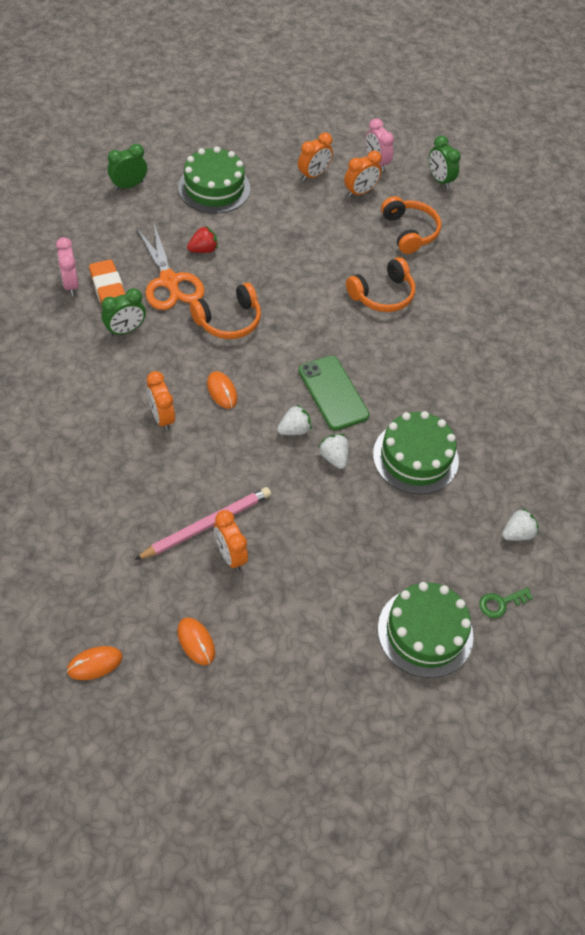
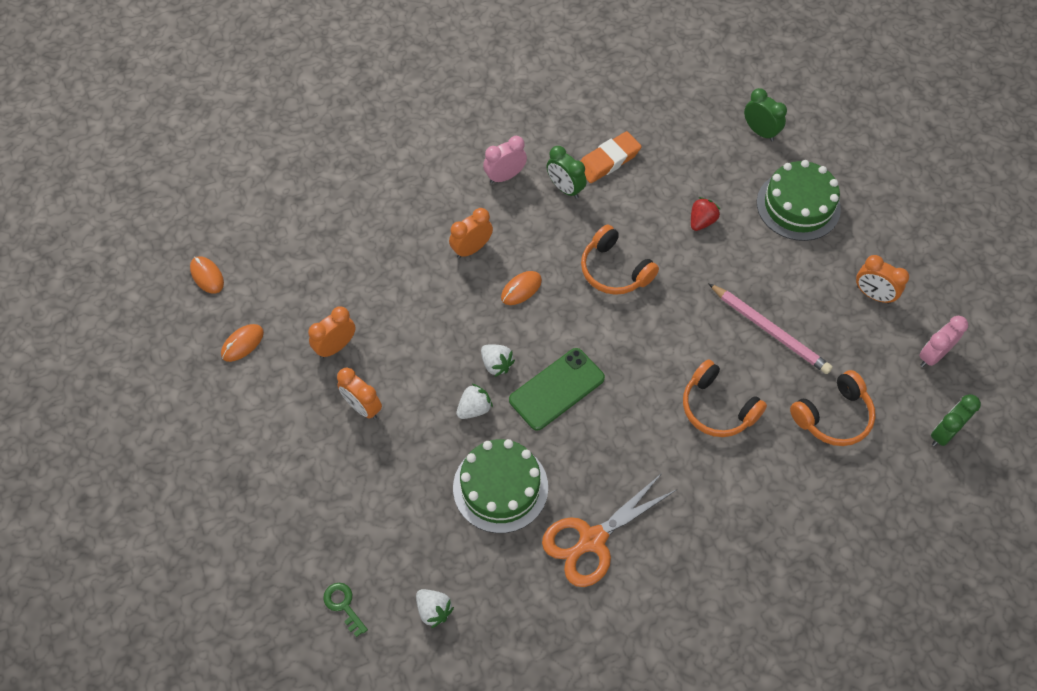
camera: 80 degrees right, 5 degrees up
pink clock [56,237,79,296] -> pink clock moved to [483,136,527,184]
pink pencil [135,487,271,560] -> pink pencil moved to [708,283,833,374]
orange scissors [137,224,205,310] -> orange scissors moved to [542,473,676,587]
red strawberry [187,225,218,253] -> red strawberry turned 105 degrees counterclockwise [691,197,721,231]
orange clock [344,151,382,197] -> orange clock moved to [337,368,382,419]
green cake [378,582,473,678] -> none

